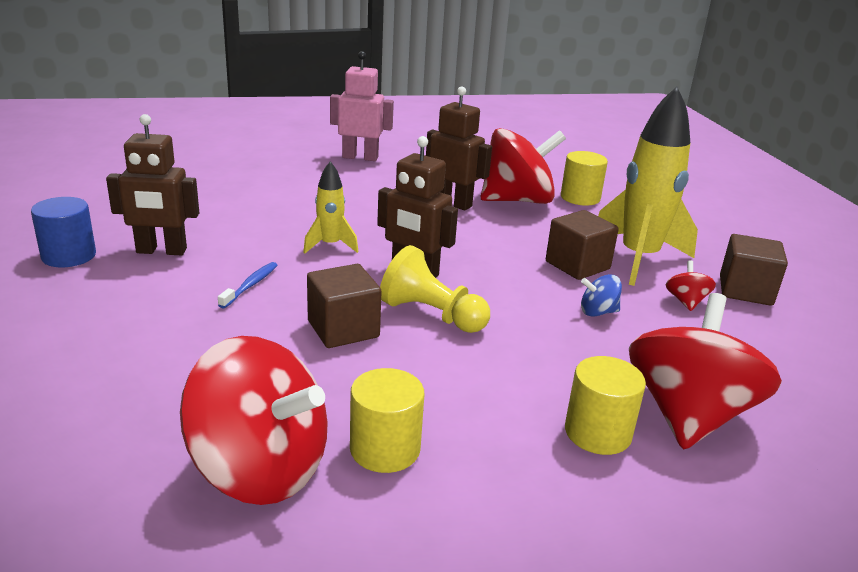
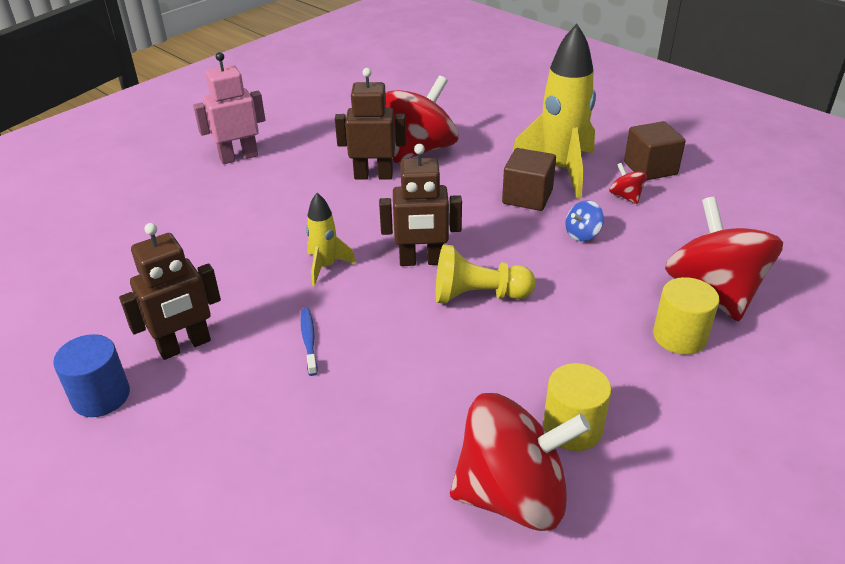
camera: 30 degrees left, 10 degrees up
brown cube [307,264,382,348] -> none
yellow cylinder [561,151,608,206] -> none

